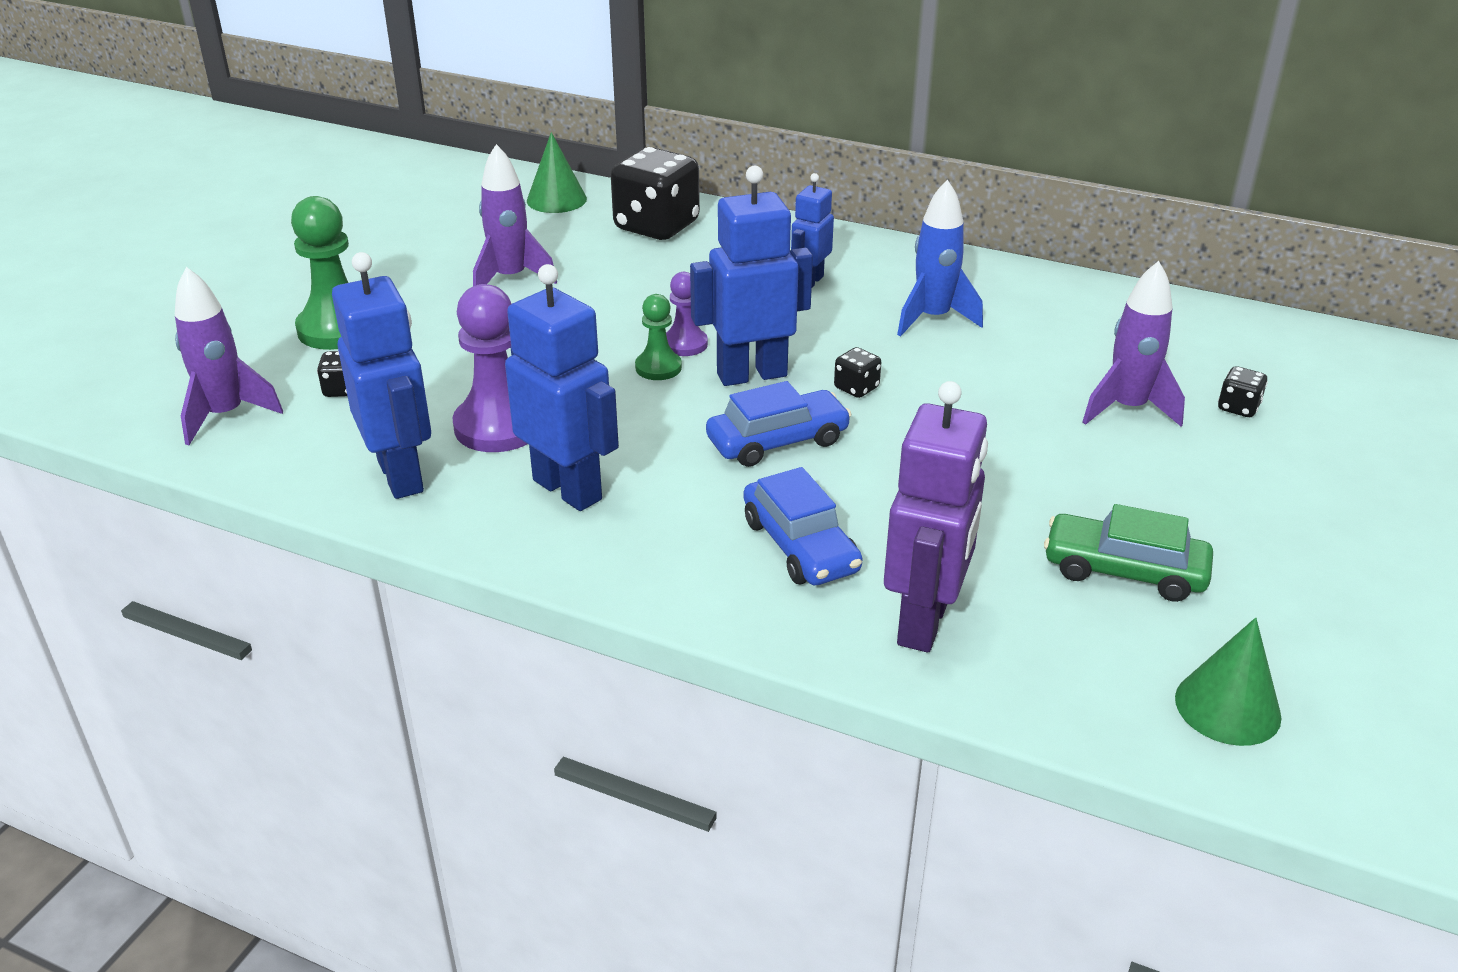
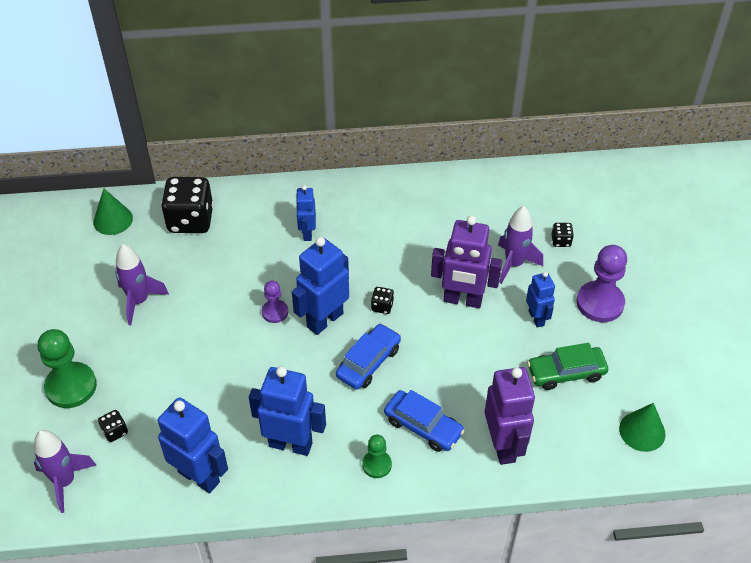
camera: 30 degrees left, 15 degrees up
purple pawn [452,284,527,452] -> purple pawn moved to [576,245,627,322]
green pawn [635,294,682,380] -> green pawn moved to [362,435,392,478]
blue rocket [897,180,983,337] -> none
none -> purple robot [431,216,502,308]
none -> blue robot [526,272,555,328]

